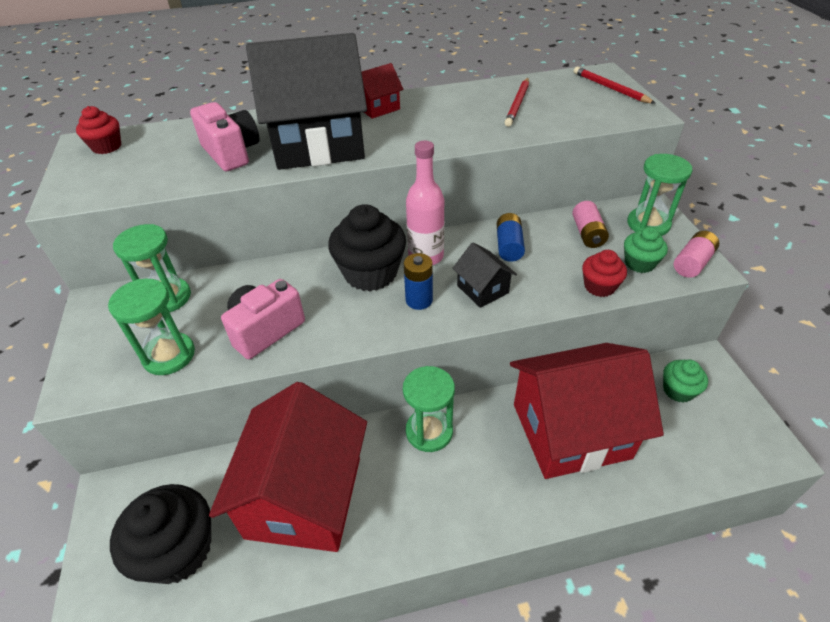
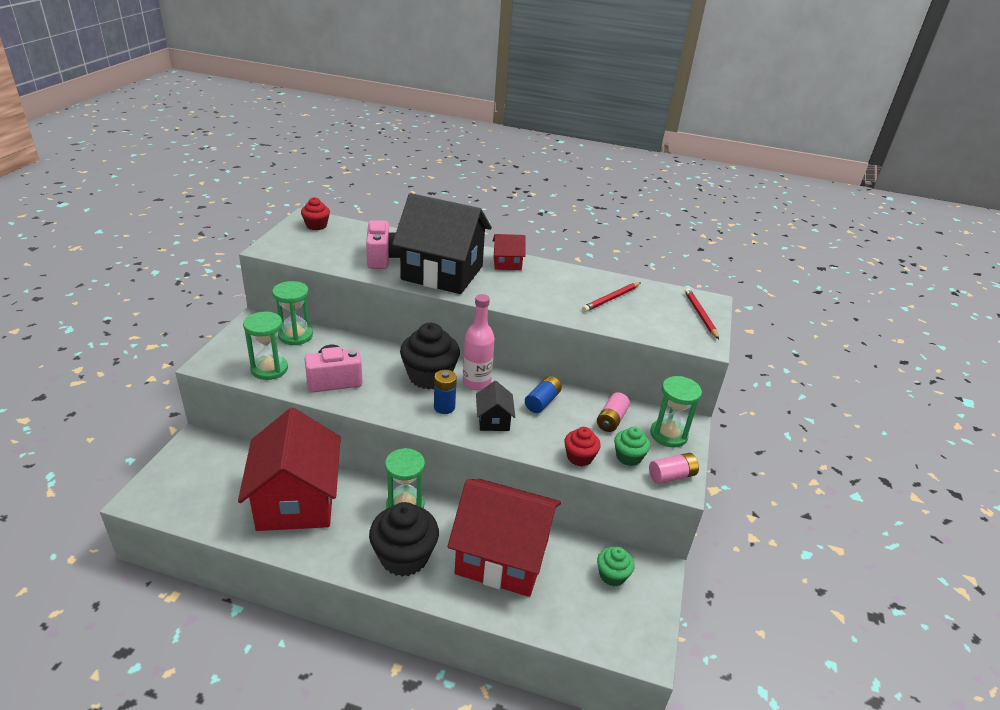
camera: 25 degrees right, 10 degrees down
black cupcake [110,484,211,584] -> black cupcake moved to [369,502,439,576]
red house [209,382,367,552] -> red house turned 45 degrees counterclockwise [238,408,341,531]

